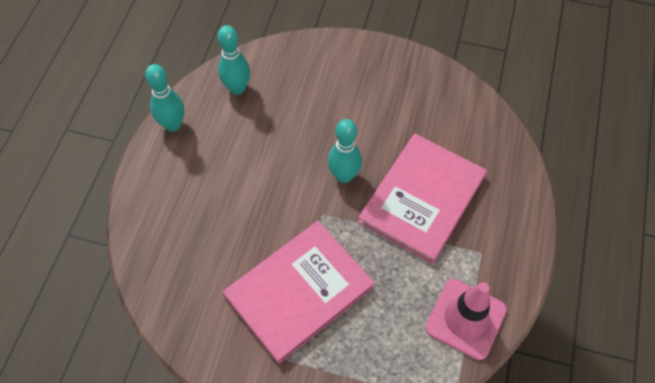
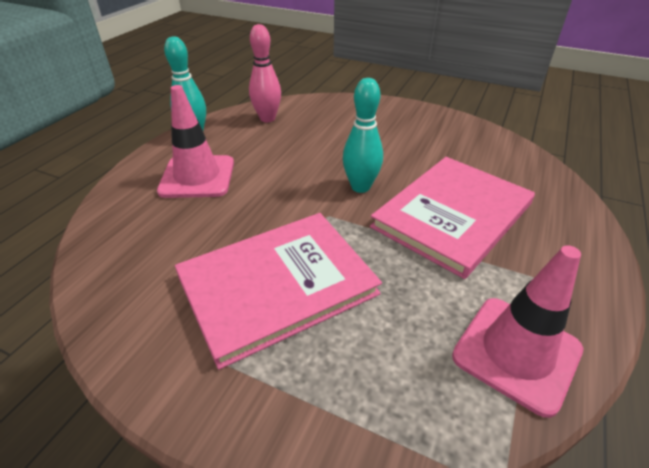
camera: 10 degrees right, 20 degrees down
turquoise bowling pin [218,25,250,95] -> pink bowling pin [249,24,281,122]
none -> pink traffic cone [157,85,234,198]

